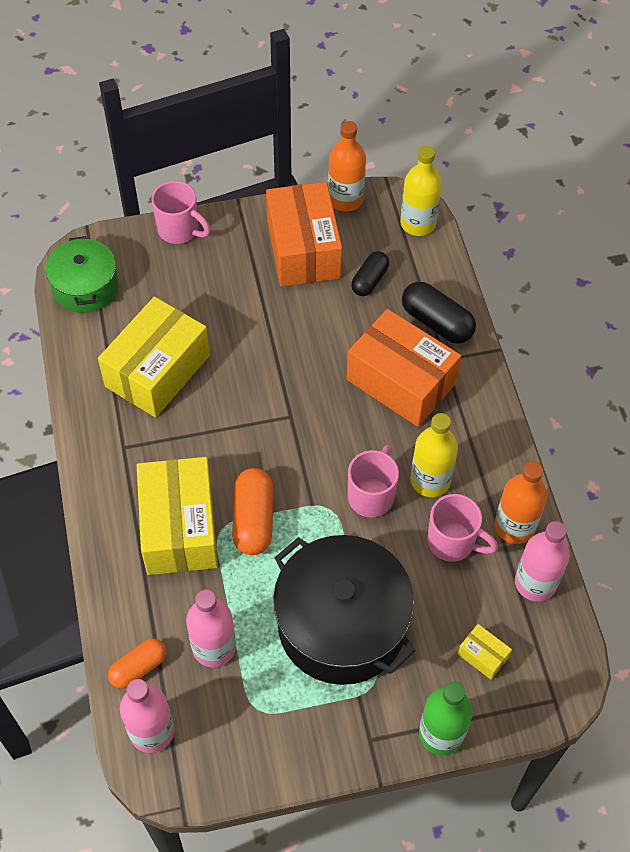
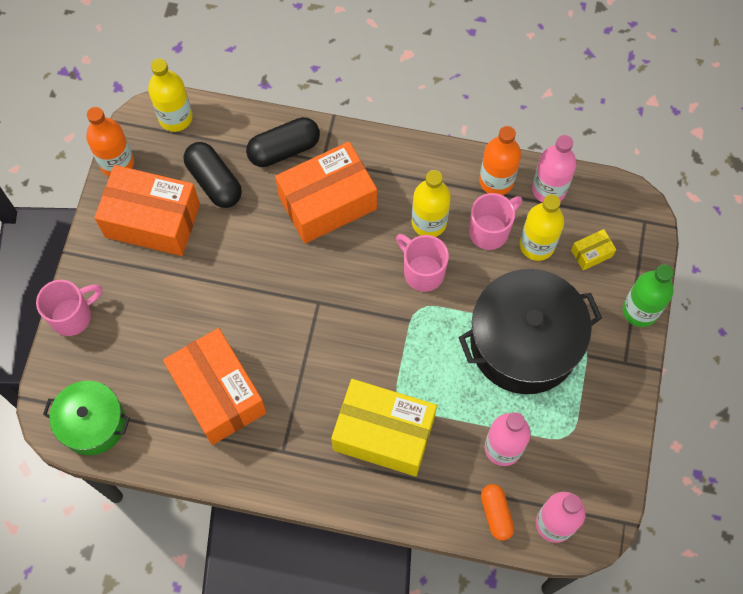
camera: 65 degrees left, 10 degrees up
yellow box [98,297,210,418] -> orange box [163,328,267,445]
orange capsule [232,468,273,555] -> none
black capsule [351,251,389,296] -> black capsule [184,142,242,208], size x1.51
none -> yellow bottle [520,194,564,261]

